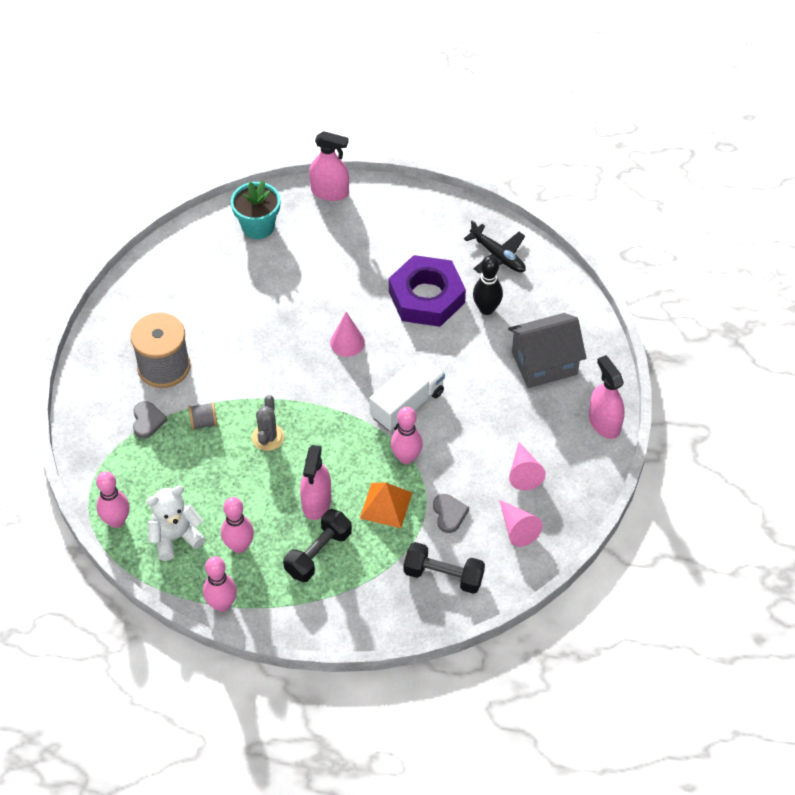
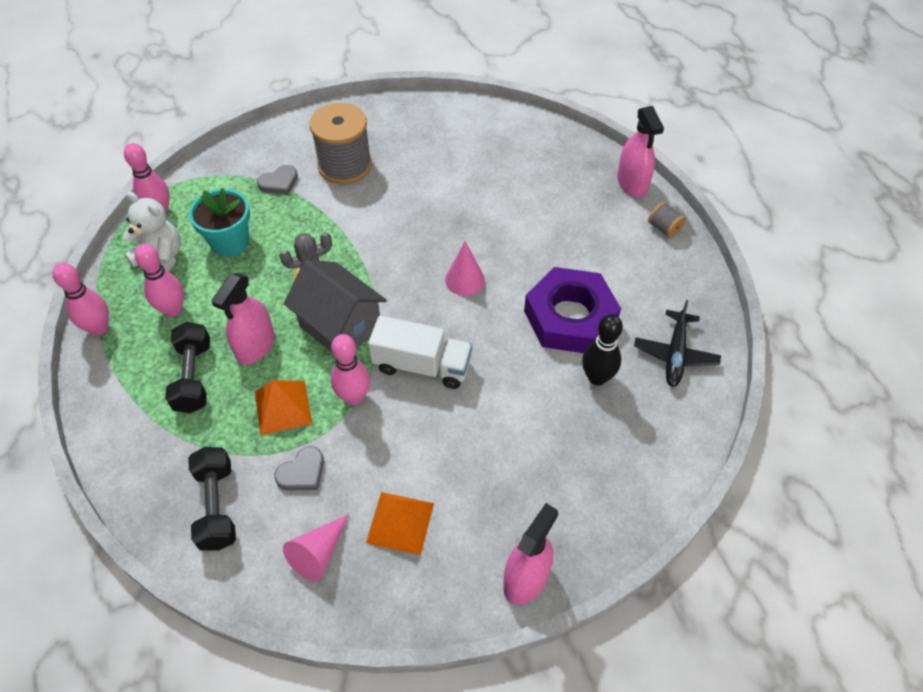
camera: 60 degrees right, 0 degrees up
grey spool [189,402,217,430] -> grey spool moved to [648,202,686,238]
turquoise flower pot [231,181,280,239] -> turquoise flower pot moved to [189,188,250,257]
black dumbbell [283,509,352,582] -> black dumbbell turned 75 degrees clockwise [165,322,210,413]
pink spray bottle [300,445,331,520] -> pink spray bottle turned 45 degrees counterclockwise [211,273,274,365]
grey house [508,313,586,388] -> grey house moved to [284,260,387,352]
pink cone [509,442,546,490] -> orange pyramid [366,492,434,555]

